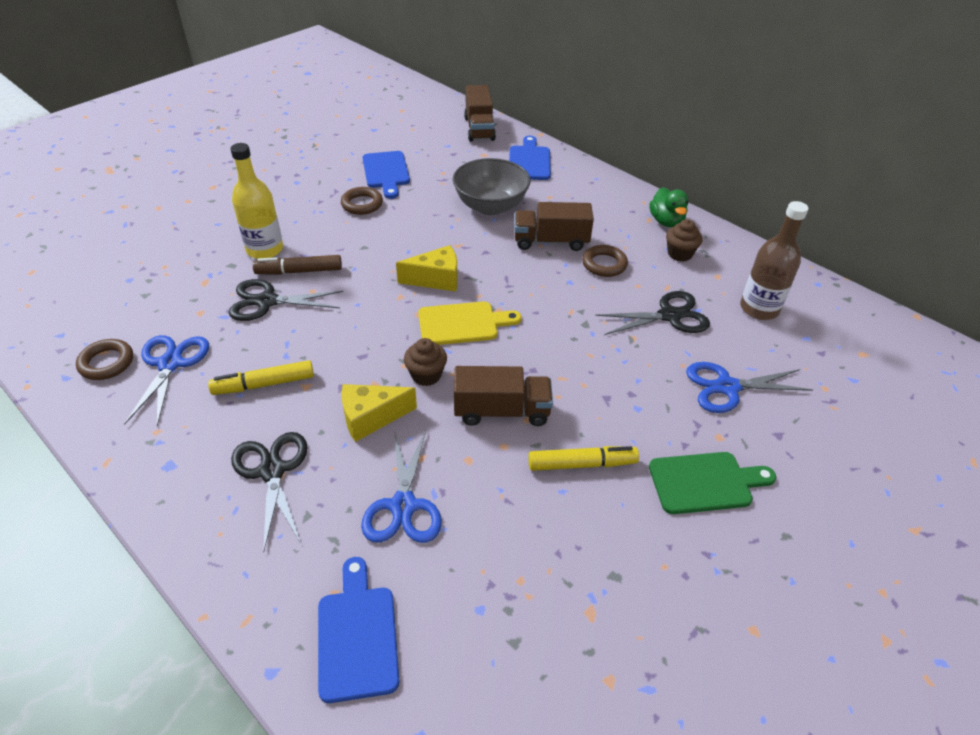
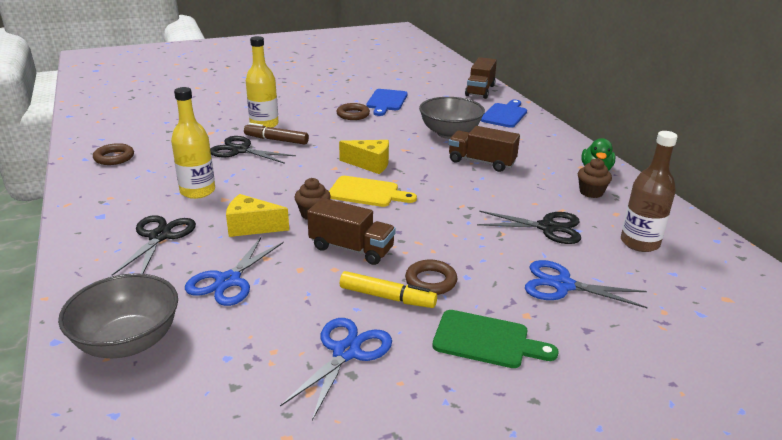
camera: 25 degrees right, 15 degrees down
blue scissors [124,335,209,426] -> blue scissors moved to [280,318,392,420]
yellow marker [208,360,314,395] -> yellow bottle [171,87,215,199]
blue cutting board [318,557,399,703] -> grey bowl [58,273,178,358]
brown ring [582,245,628,277] -> brown ring moved to [405,260,457,295]

